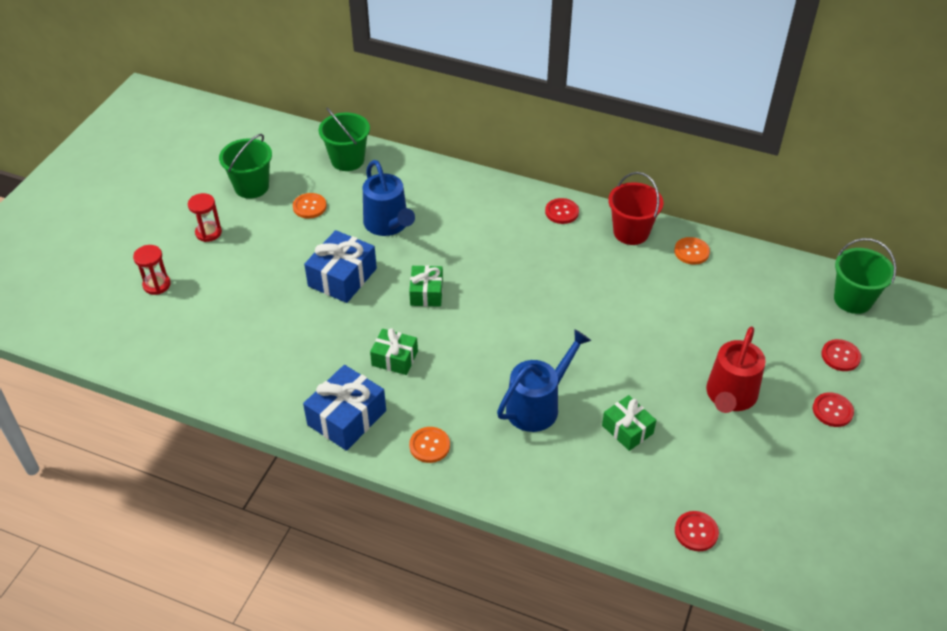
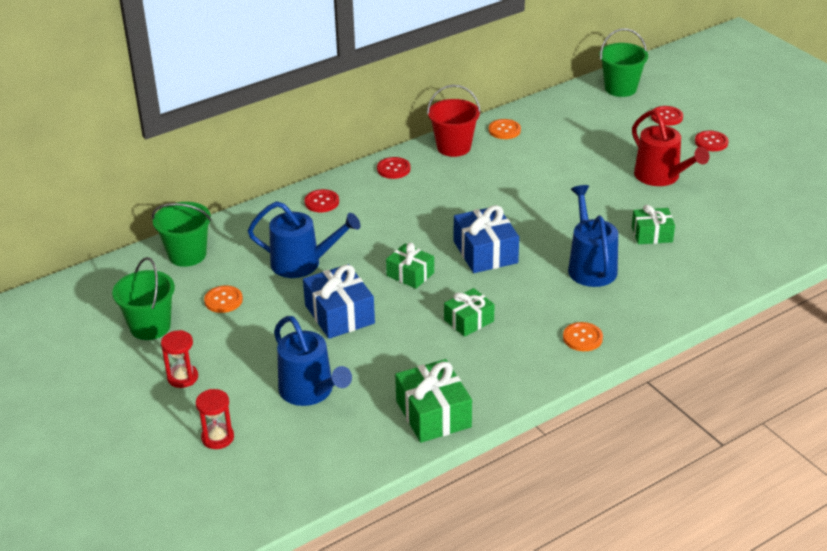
camera: 55 degrees left, 10 degrees down
blue gift [303,365,386,451] -> blue gift moved to [454,205,519,273]
red button [675,511,719,551] -> red button moved to [304,189,339,212]
none -> blue watering can [274,316,352,406]
none -> green gift [395,359,472,443]

